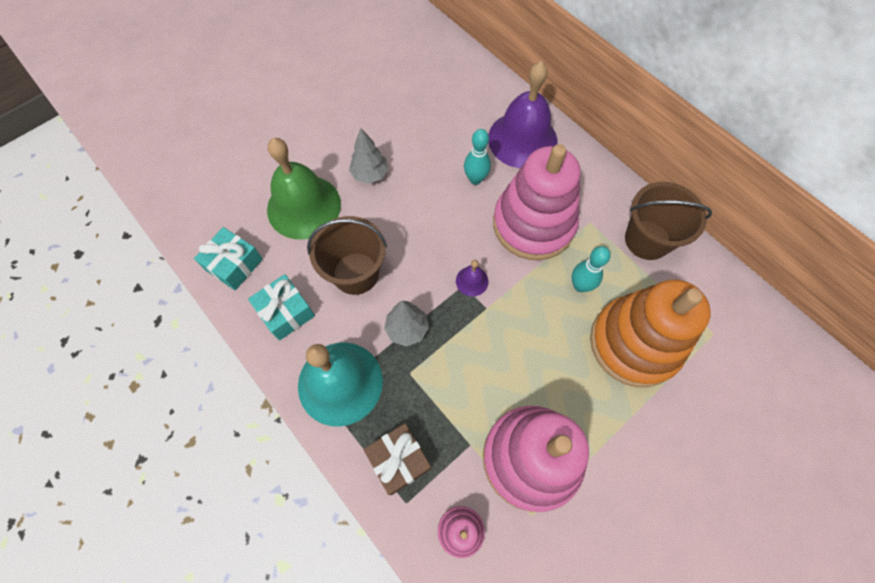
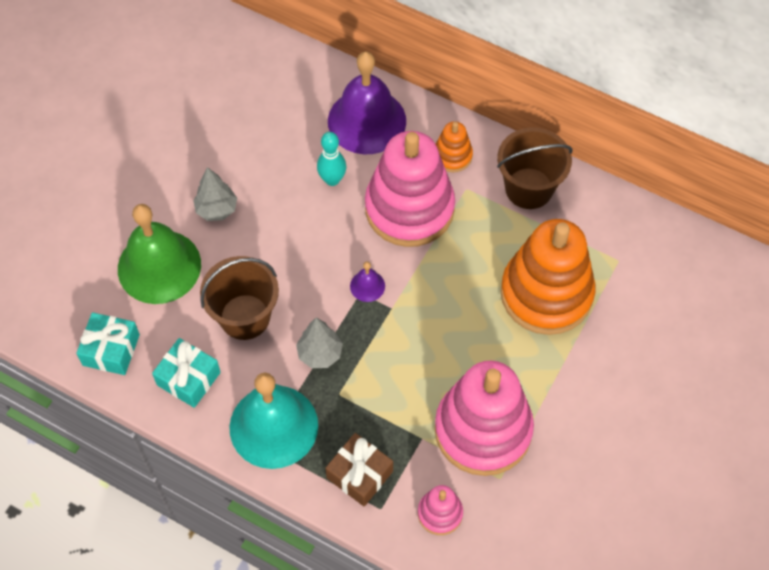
camera: 20 degrees left, 5 degrees down
turquoise bowling pin [572,246,611,292] -> none
none -> orange stacking toy [436,121,473,172]

